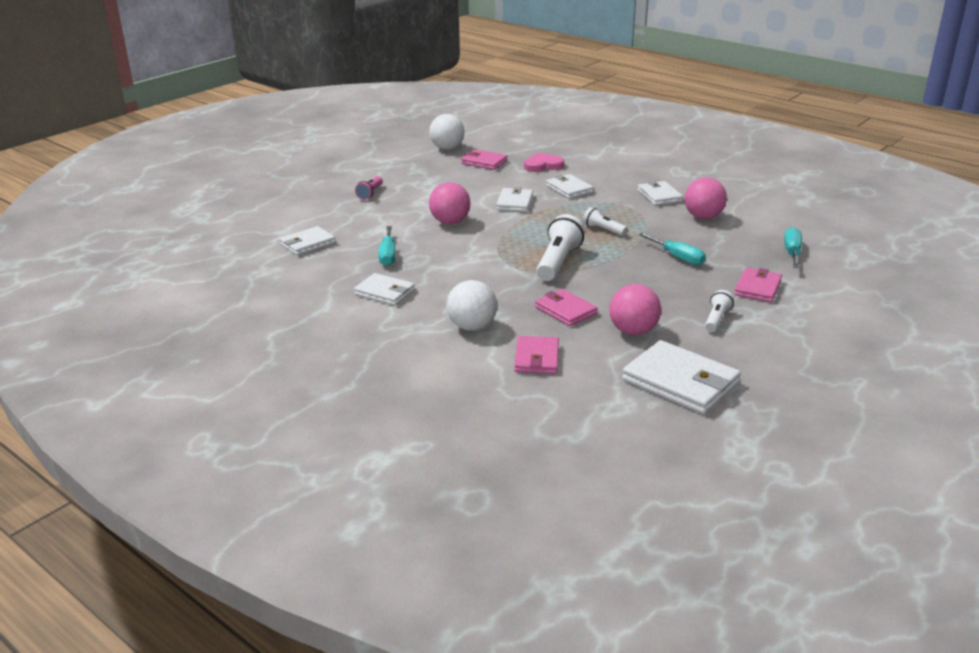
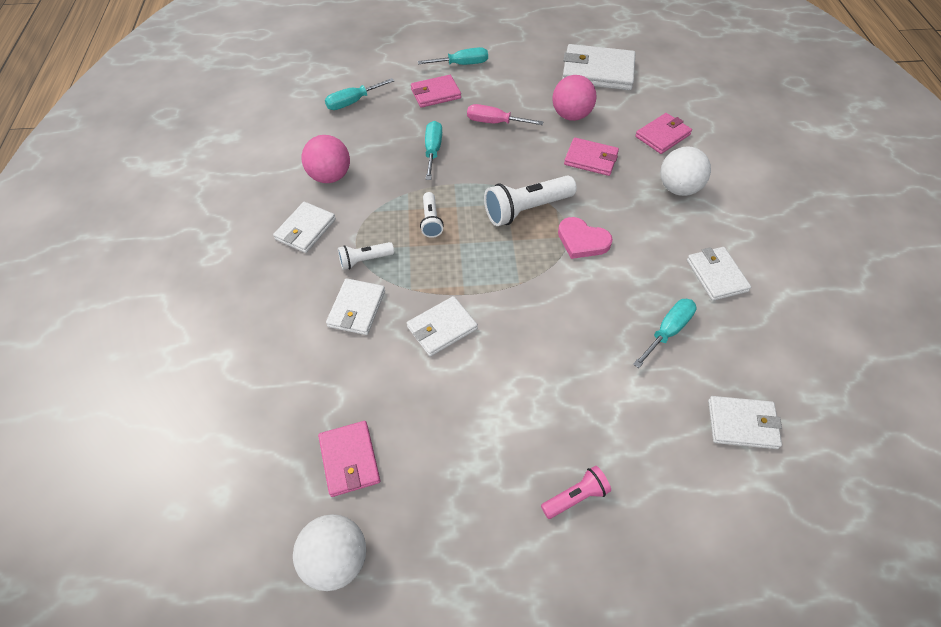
camera: 135 degrees left, 25 degrees up
pink ball [429,182,470,224] -> none
pink heart [524,153,564,172] -> pink heart moved to [558,217,613,259]
pink wallet [535,289,598,326] -> pink wallet turned 75 degrees counterclockwise [564,137,619,176]
white wallet [622,340,741,414] -> white wallet turned 75 degrees counterclockwise [562,44,636,90]
white flashlight [705,290,734,332] -> white flashlight moved to [338,242,394,270]
none -> turquoise screwdriver [418,47,488,65]
none -> pink screwdriver [467,104,544,125]

